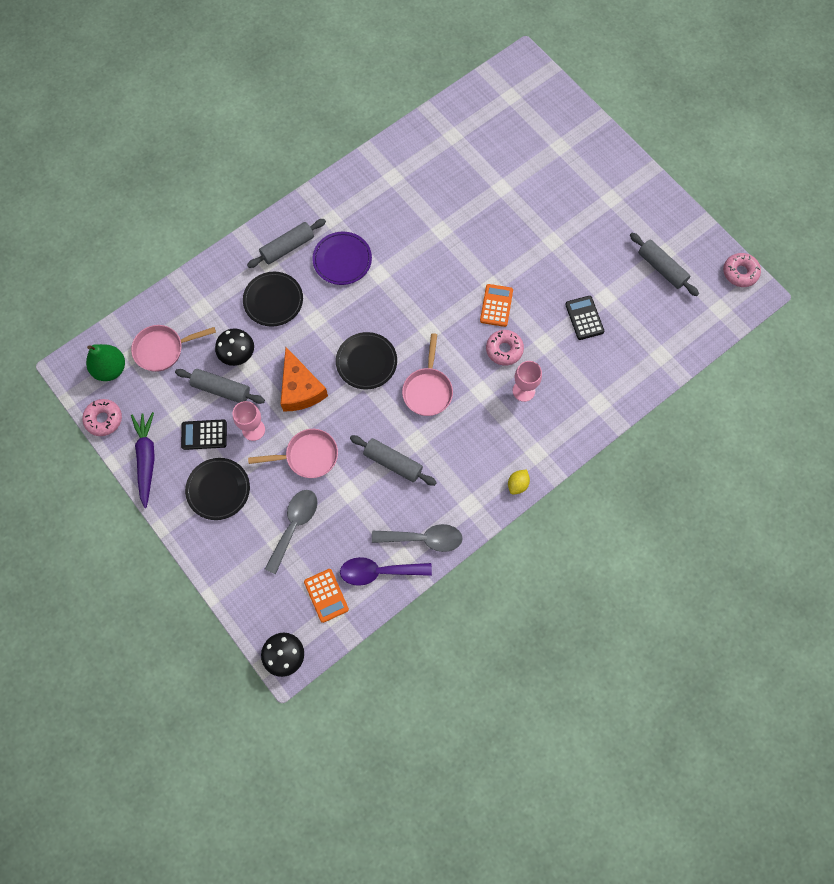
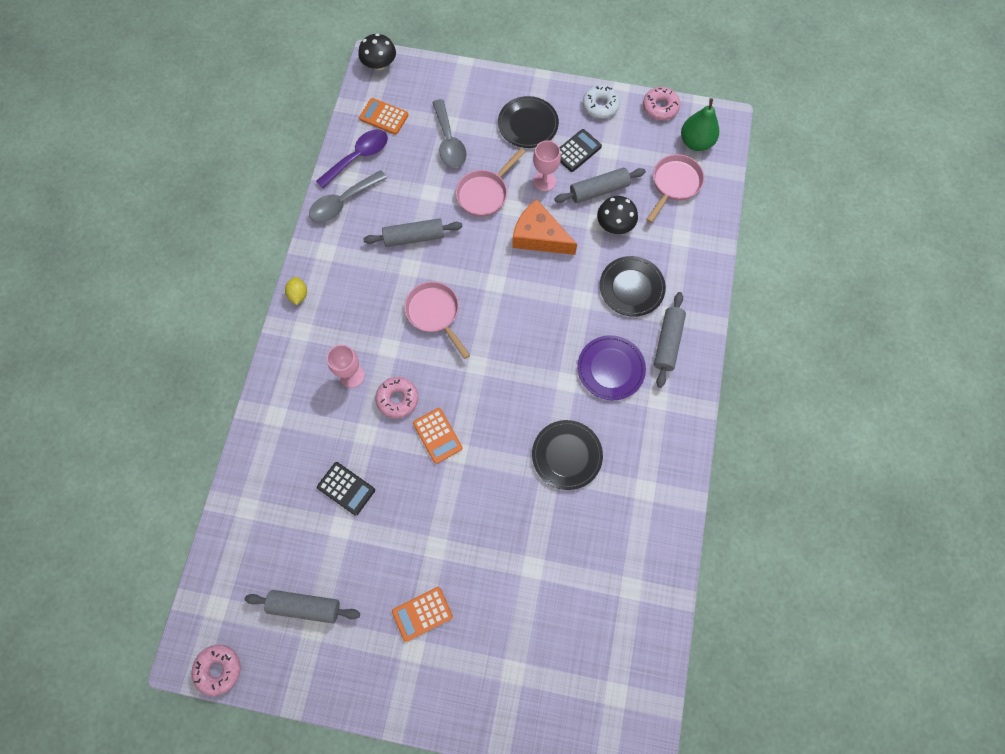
camera: 140 degrees right, 0 degrees up
purple carrot [131,412,155,508] -> white donut [583,85,620,119]
black plate [336,332,397,389] -> black plate moved to [532,420,603,490]
none -> orange calculator [392,587,453,642]

